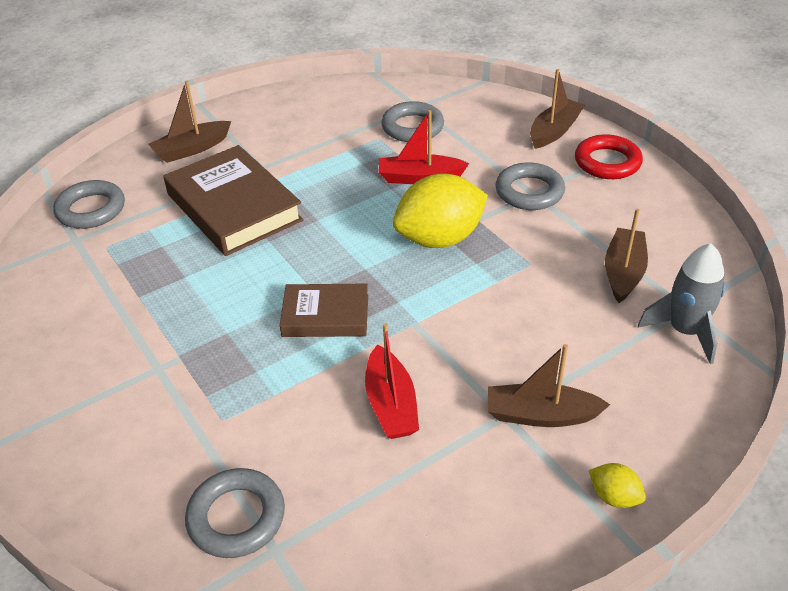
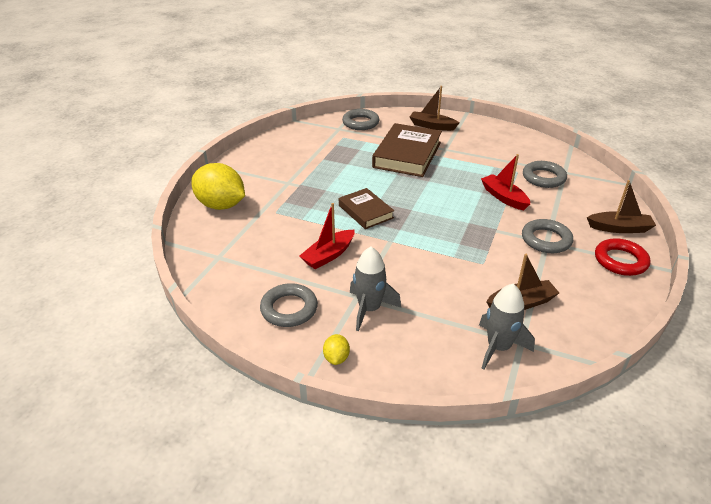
camera: 55 degrees right, 5 degrees down
grey ring [185,468,285,558] -> grey ring moved to [260,283,318,327]
yellow lemon [393,173,488,248] -> yellow lemon moved to [191,163,245,210]
brown boat [488,344,610,427] -> grey rocket [350,247,401,331]

